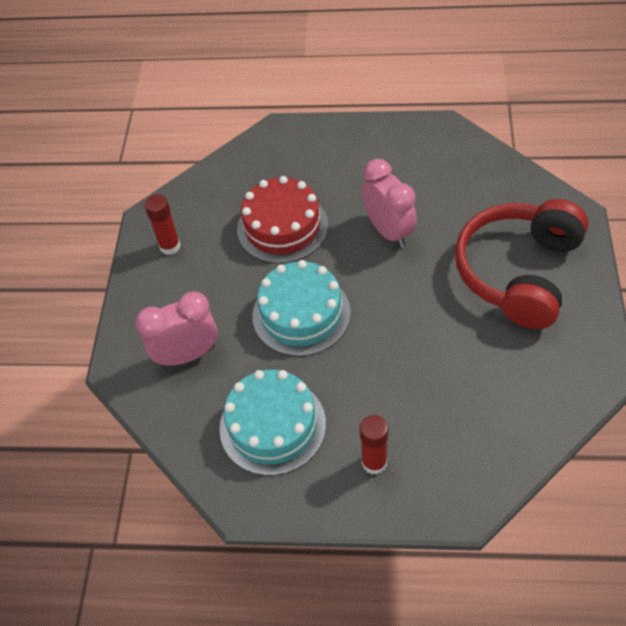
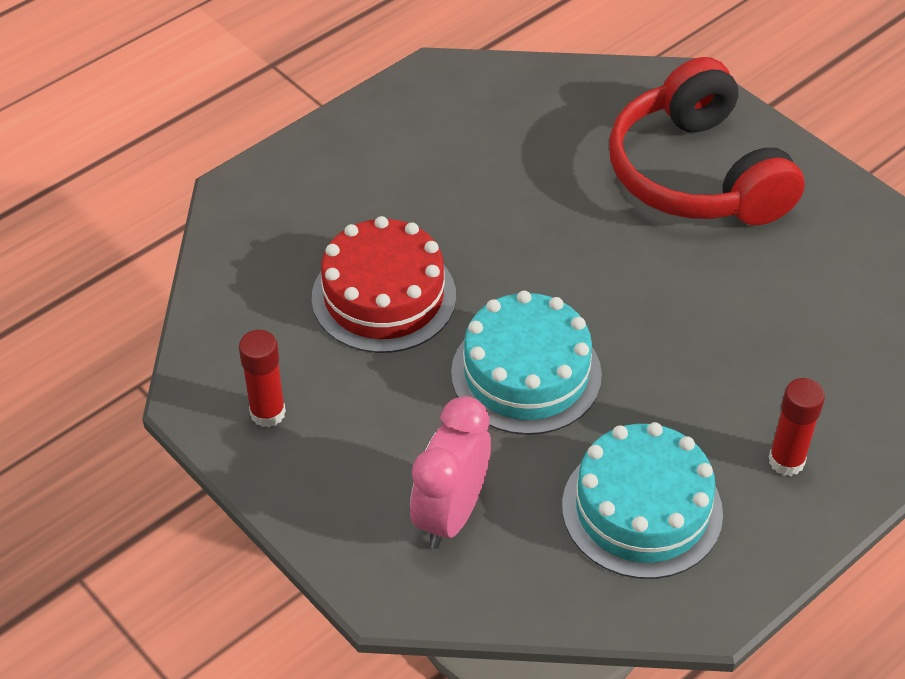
camera: 50 degrees left, 5 degrees down
pink clock [362,159,417,248] -> none

